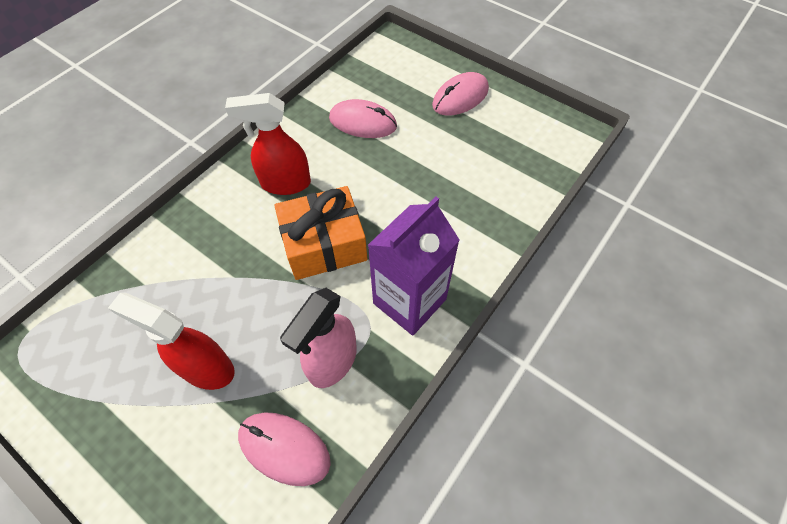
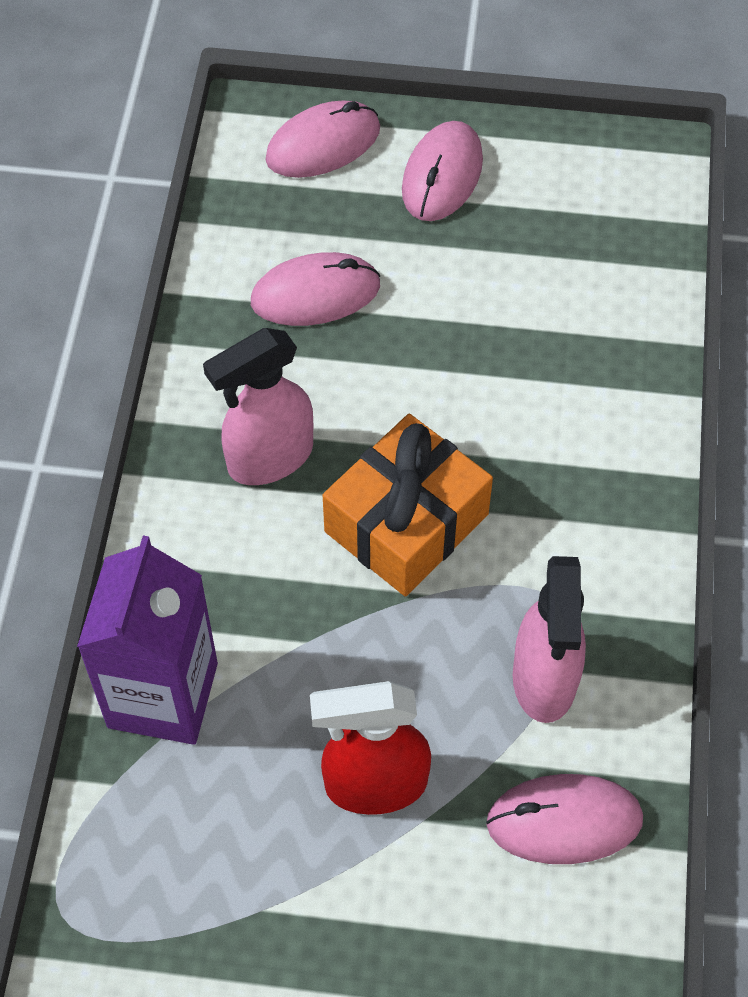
camera: 30 degrees left, 0 degrees up
red spray bottle [225,93,311,195] -> pink spray bottle [203,328,313,485]
purple carton [368,197,460,336] -> purple carton moved to [77,535,218,745]
none -> pink mouse [265,101,380,178]

